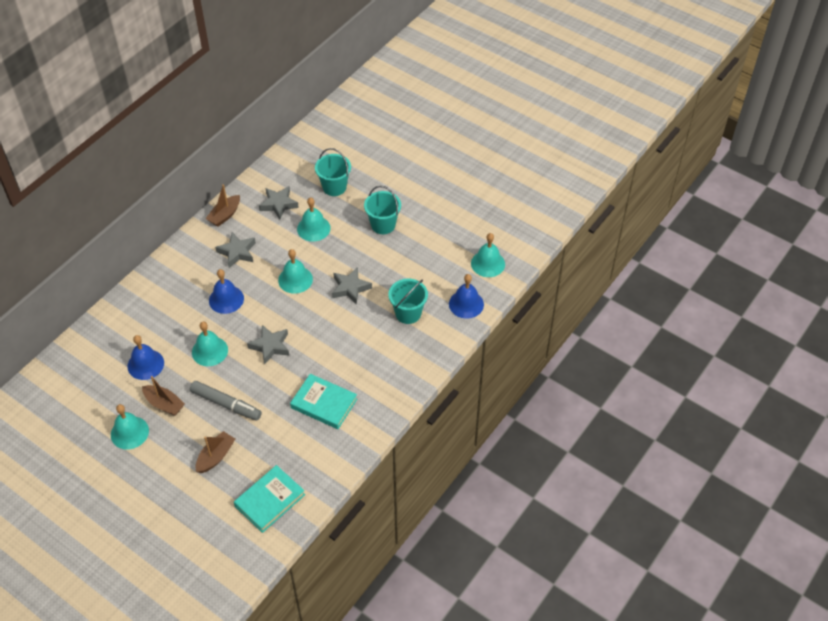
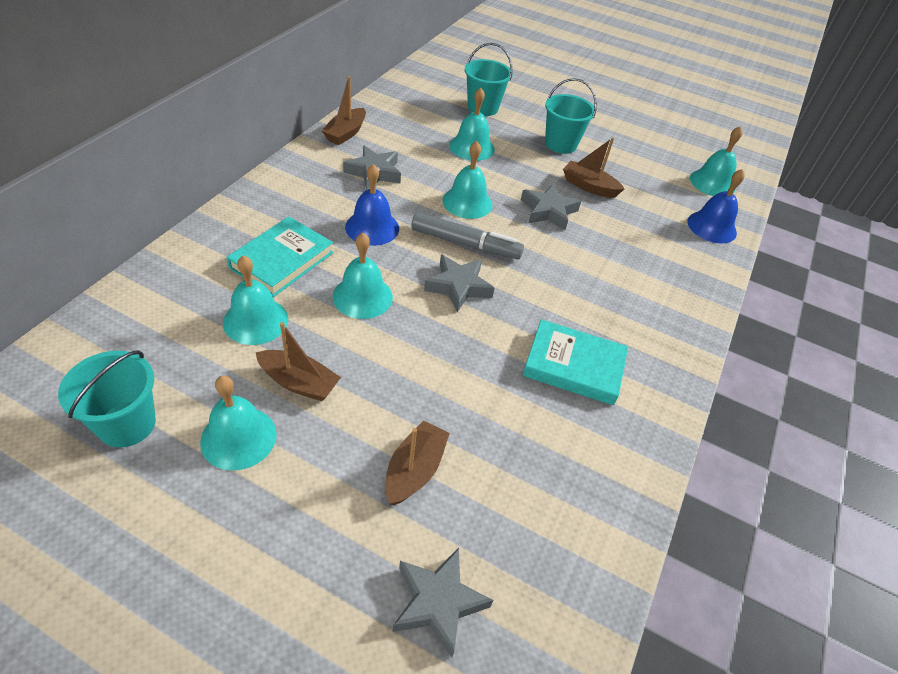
camera: 15 degrees left, 5 degrees down
blue bell [127,335,164,380] -> turquoise bell [223,255,288,345]
grey marker [190,381,262,421] -> grey marker moved to [411,212,524,259]
turquoise book [234,465,305,533] -> turquoise book moved to [226,217,333,297]
grey star [259,186,299,220] -> grey star moved to [393,548,493,658]
turquoise bucket [388,279,428,324] -> turquoise bucket moved to [58,350,156,448]
none -> brown boat [563,137,624,198]

